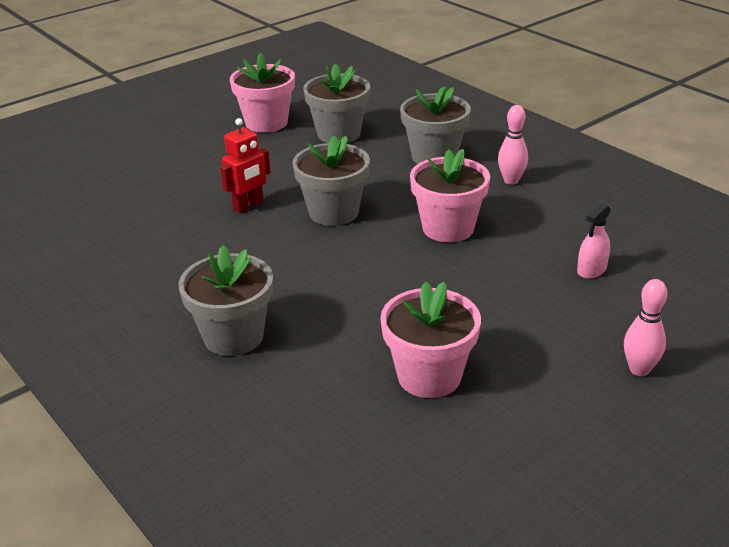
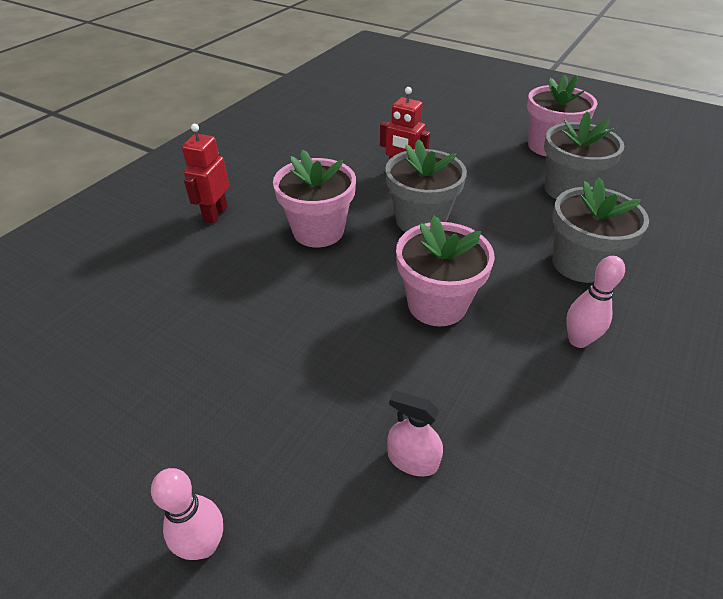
camera: 70 degrees right, 10 degrees up
grey flower pot [179,245,273,356] -> red robot [182,124,229,224]
pink flower pot [380,282,481,398] -> pink flower pot moved to [273,150,356,247]

